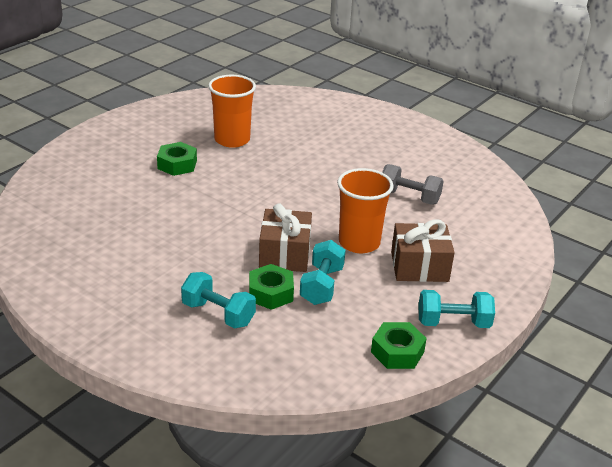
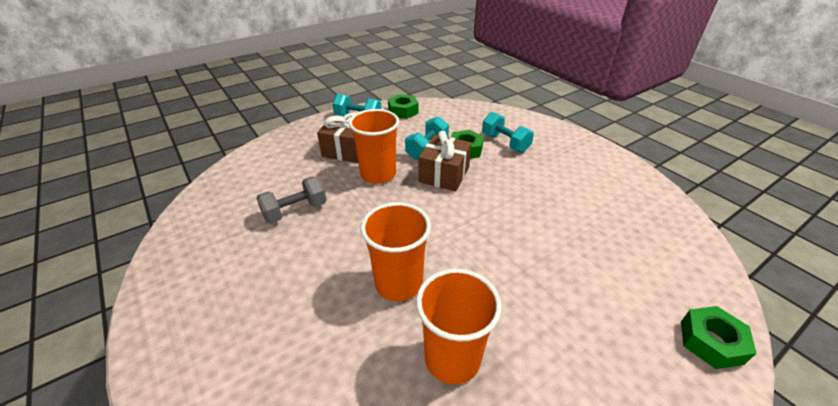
camera: 160 degrees left, 5 degrees up
green nut [157,142,197,176] -> green nut moved to [681,306,756,369]
grey dumbbell [382,164,444,205] -> grey dumbbell turned 75 degrees counterclockwise [256,177,327,224]
none -> orange cup [360,202,431,301]

